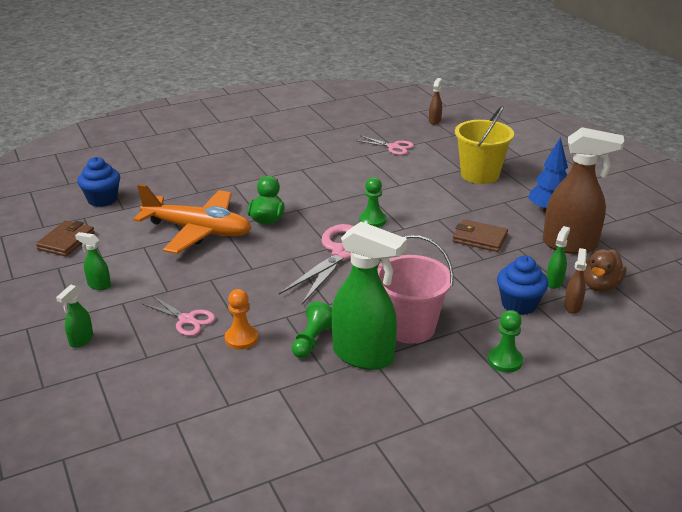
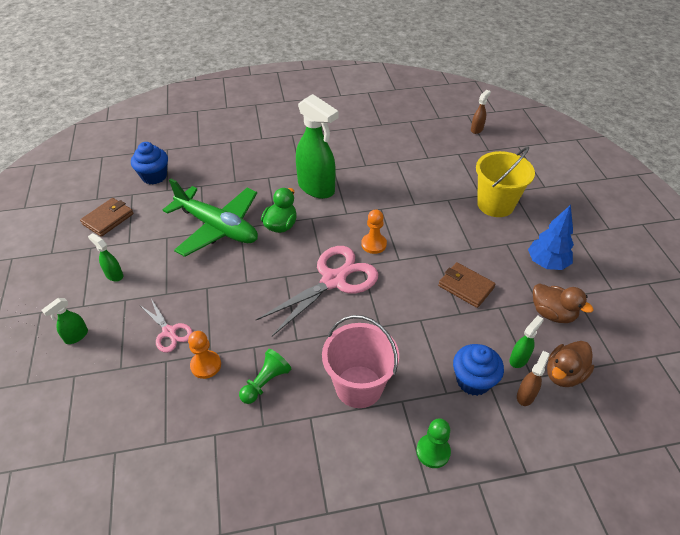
camera: 15 degrees right, 15 degrees up
orange plane [133,184,251,254] -> green plane [163,179,258,257]
green spray bottle [332,221,407,370] -> green spray bottle moved to [296,94,339,199]
pink scissors [355,136,414,155] -> none
green pawn [359,177,386,228] -> orange pawn [361,209,387,254]
brown spray bottle [543,127,624,254] -> brown duck [533,283,593,323]

